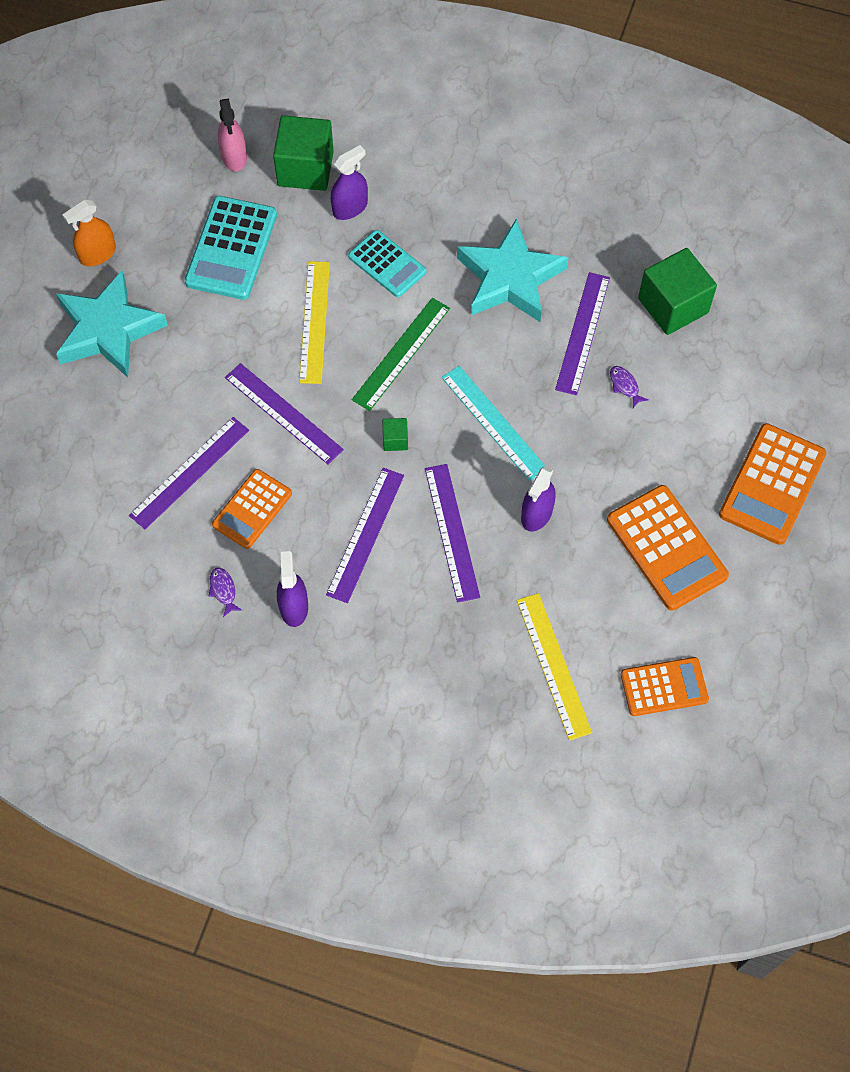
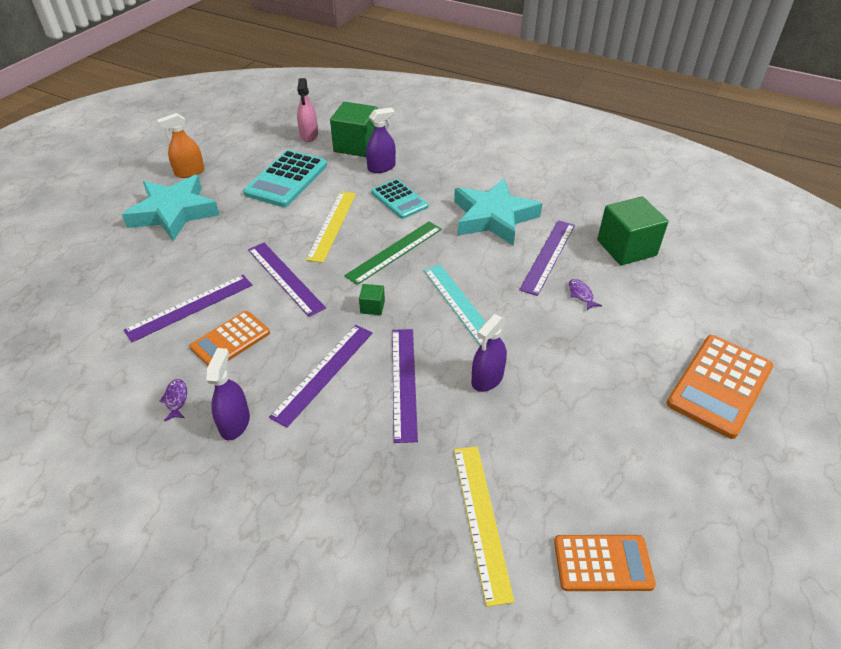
camera: 10 degrees right, 20 degrees down
orange calculator [607,485,729,610] -> none

